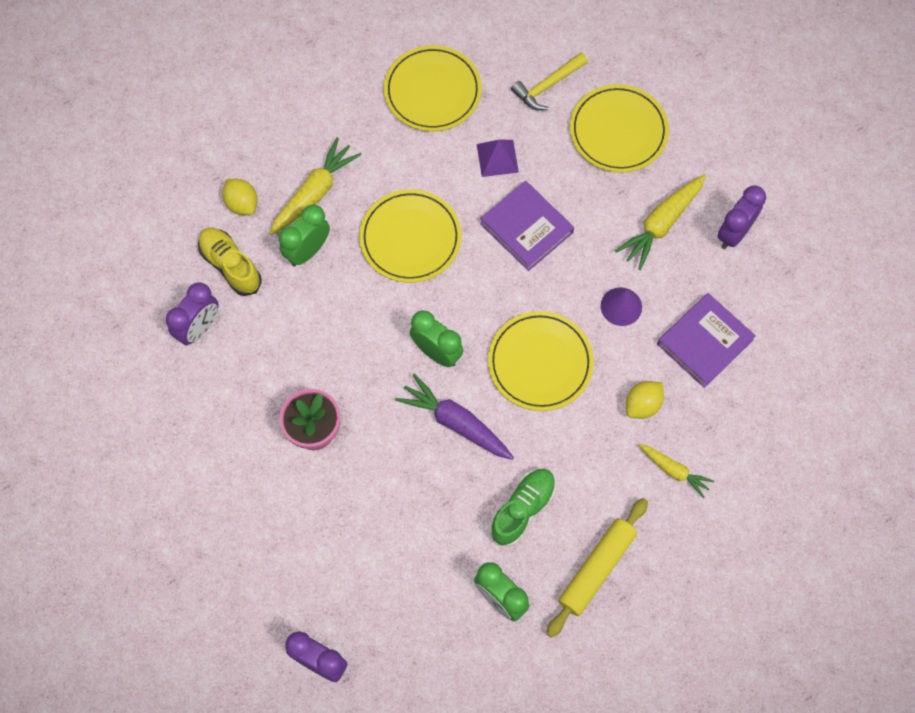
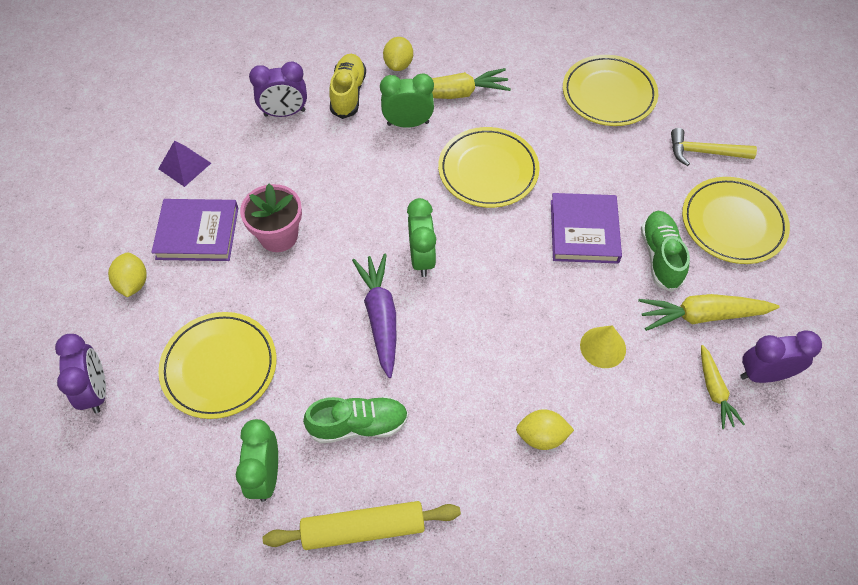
camera: 45 degrees right, 10 degrees down
purple pyramid [477,140,519,177] -> purple pyramid moved to [158,141,211,187]
yellow plate [488,311,594,411] -> yellow plate moved to [158,312,276,419]
purple cone [601,287,642,326] -> yellow cone [580,325,626,368]
yellow carrot [639,444,714,498] -> yellow carrot moved to [701,345,745,429]
purple book [657,293,756,388] -> purple book moved to [151,199,238,261]
none -> yellow lemon [108,252,147,297]
none -> green shoe [641,211,690,292]

